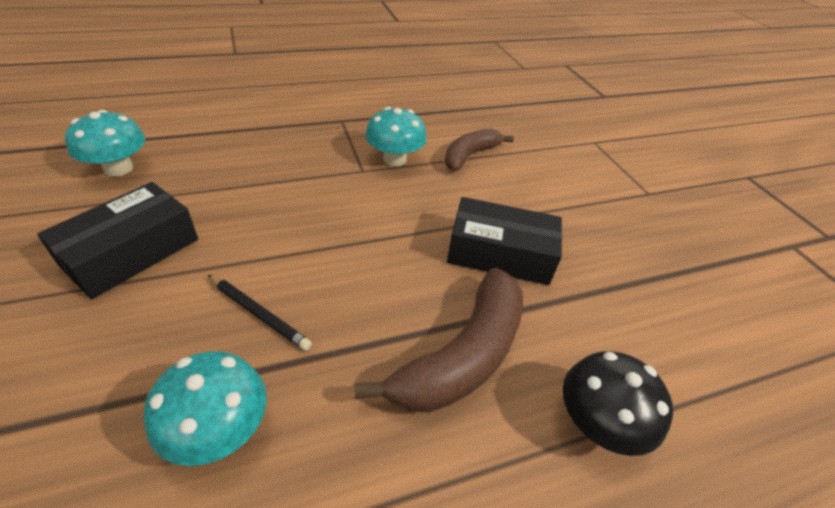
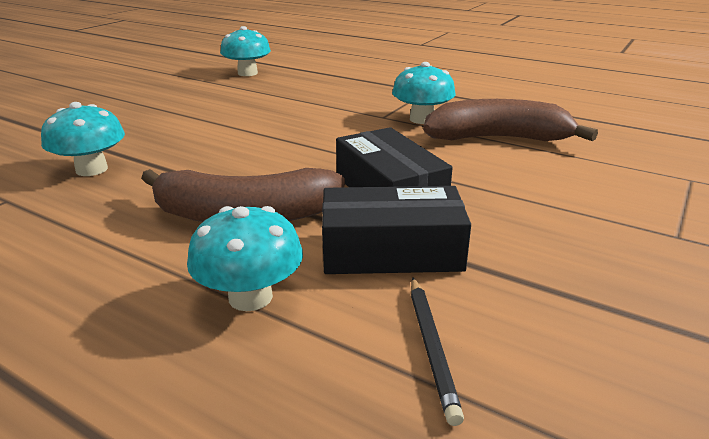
camera: 55 degrees right, 15 degrees down
black box [37,182,198,299] -> black box moved to [322,186,471,274]
black pencil [208,275,312,351] -> black pencil moved to [411,278,464,426]
brown banana [445,128,514,171] -> brown banana [423,99,598,141], size x1.53
black mushroom [563,351,673,456] -> turquoise mushroom [187,206,303,311]

